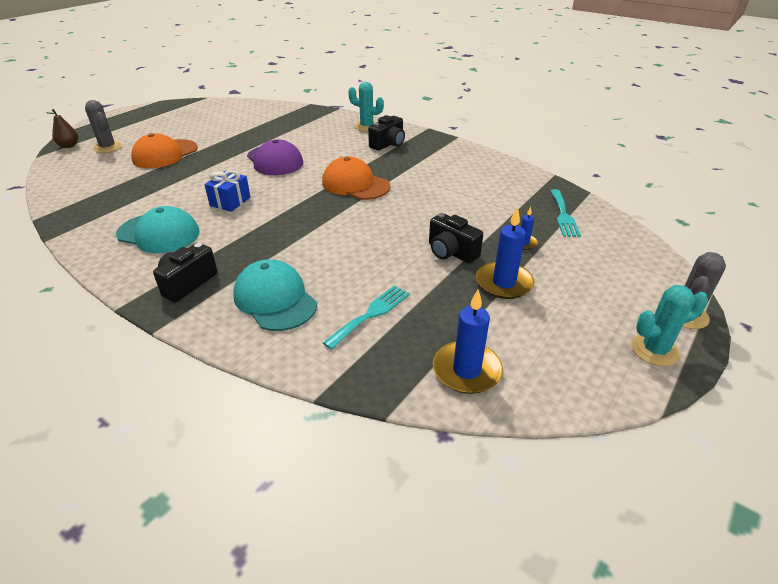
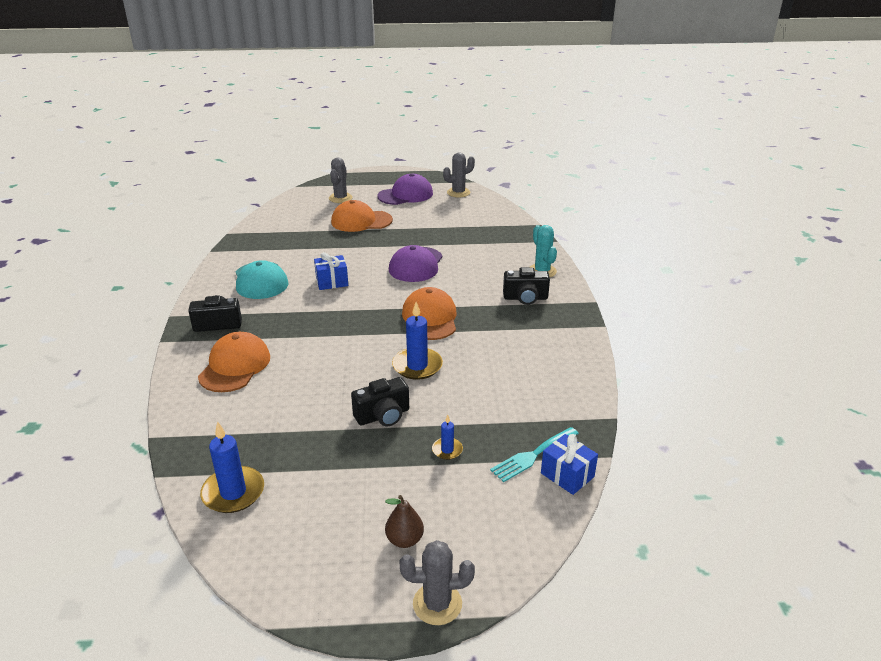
camera: 50 degrees right, 5 degrees down
brown pear [46,109,78,148] -> brown pear moved to [385,495,424,548]
turquoise cap [233,259,317,331] -> orange cap [198,332,270,392]
turquoise fork [323,285,410,350] -> none
black camera [429,213,483,264] -> black camera turned 120 degrees counterclockwise [351,377,409,426]
blue candle [476,207,534,299] -> blue candle moved to [392,302,443,380]
turquoise cactus [631,285,708,366] -> none
none -> purple cap [378,173,433,205]
none -> grey cactus [443,152,475,198]
none -> blue gift [541,434,598,495]

